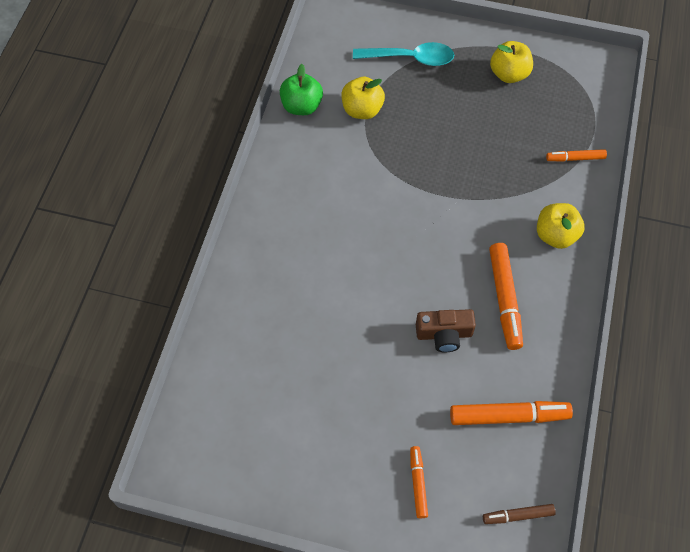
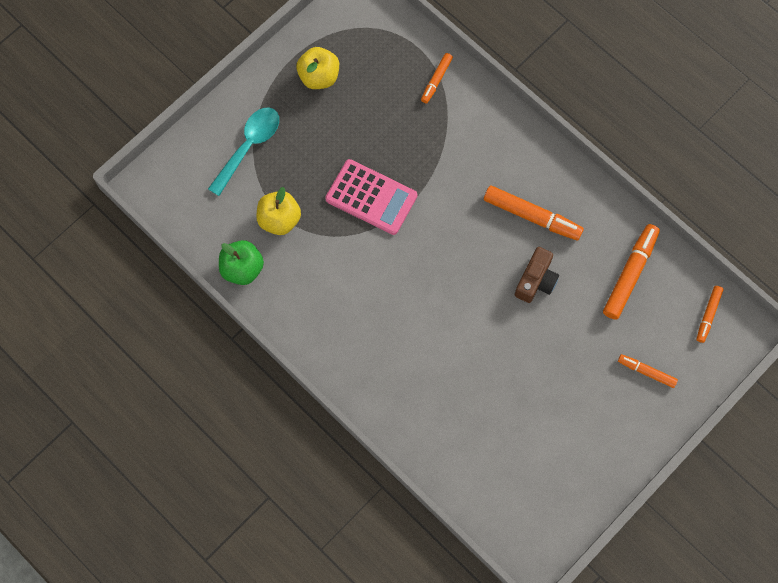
camera: 60 degrees left, 10 degrees up
brown marker [483,504,556,524] -> orange marker [696,286,723,343]
yellow apple [537,203,585,249] -> none
none -> pink calculator [325,159,417,235]

